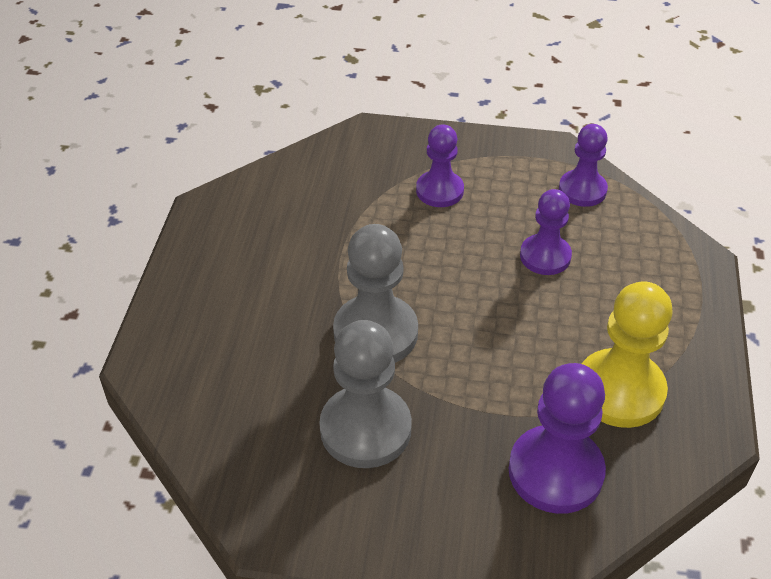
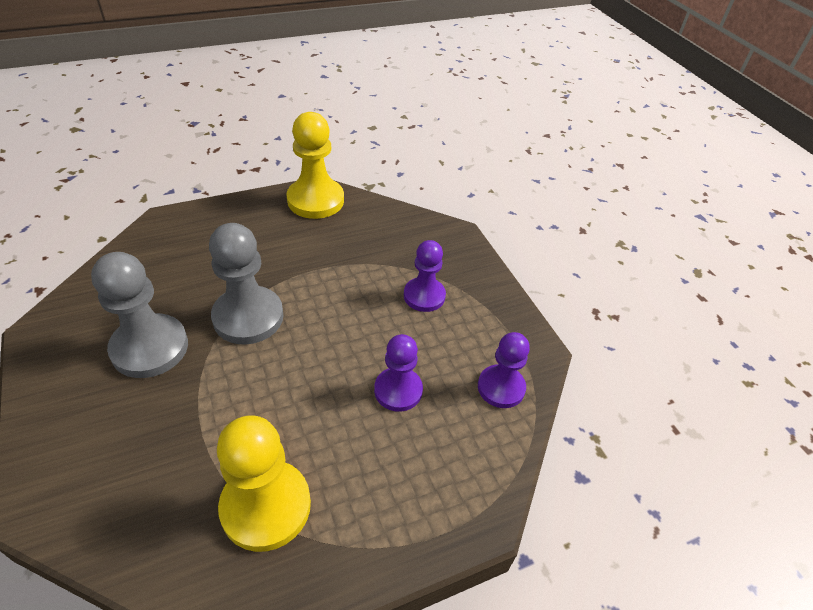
camera: 55 degrees right, 0 degrees up
purple pawn [509,363,606,514] -> none
none -> yellow pawn [287,112,344,219]

